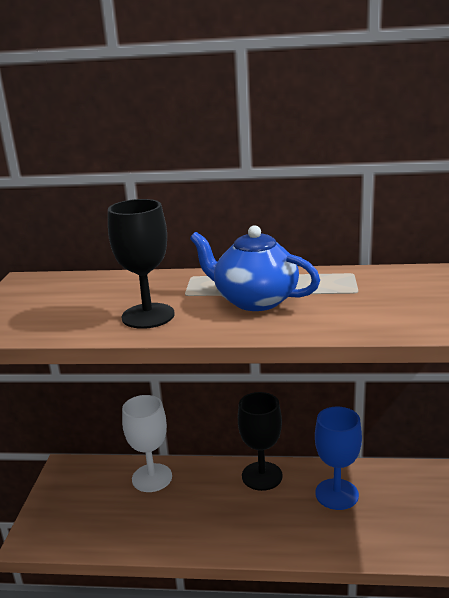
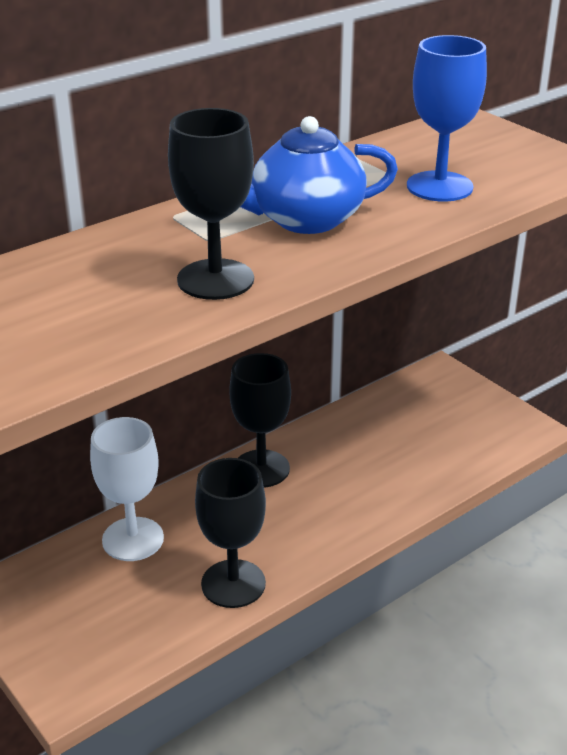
camera: 45 degrees left, 10 degrees up
blue goblet [315,407,362,510] -> blue goblet moved to [407,35,487,202]
none -> black goblet [195,458,266,608]

